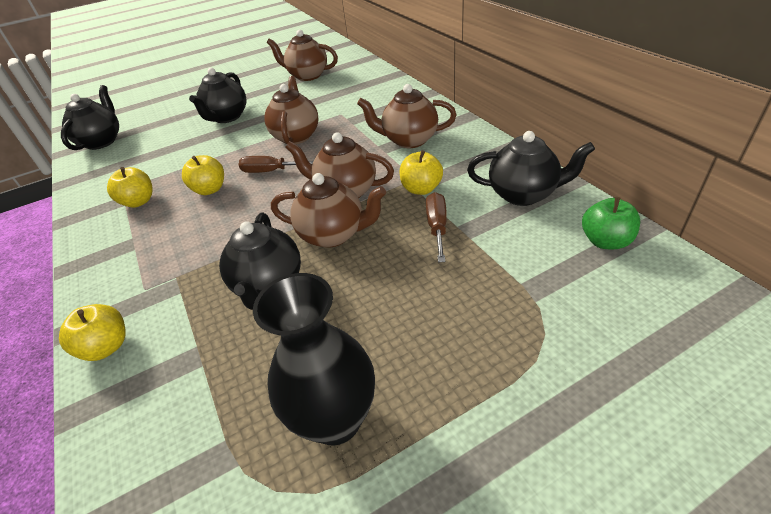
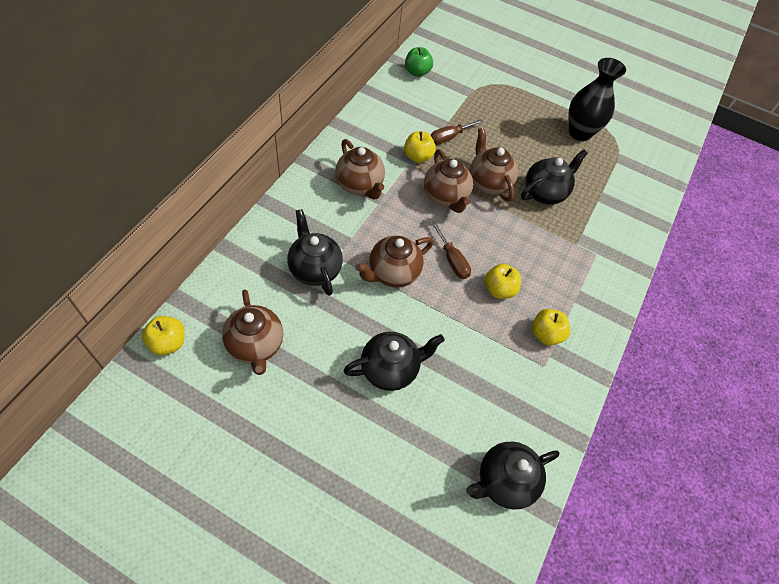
camera: 135 degrees left, 15 degrees up
yellow apple [59,304,126,361] -> yellow apple moved to [142,316,185,355]
black teapot [467,131,595,206] -> black teapot moved to [287,209,343,296]

